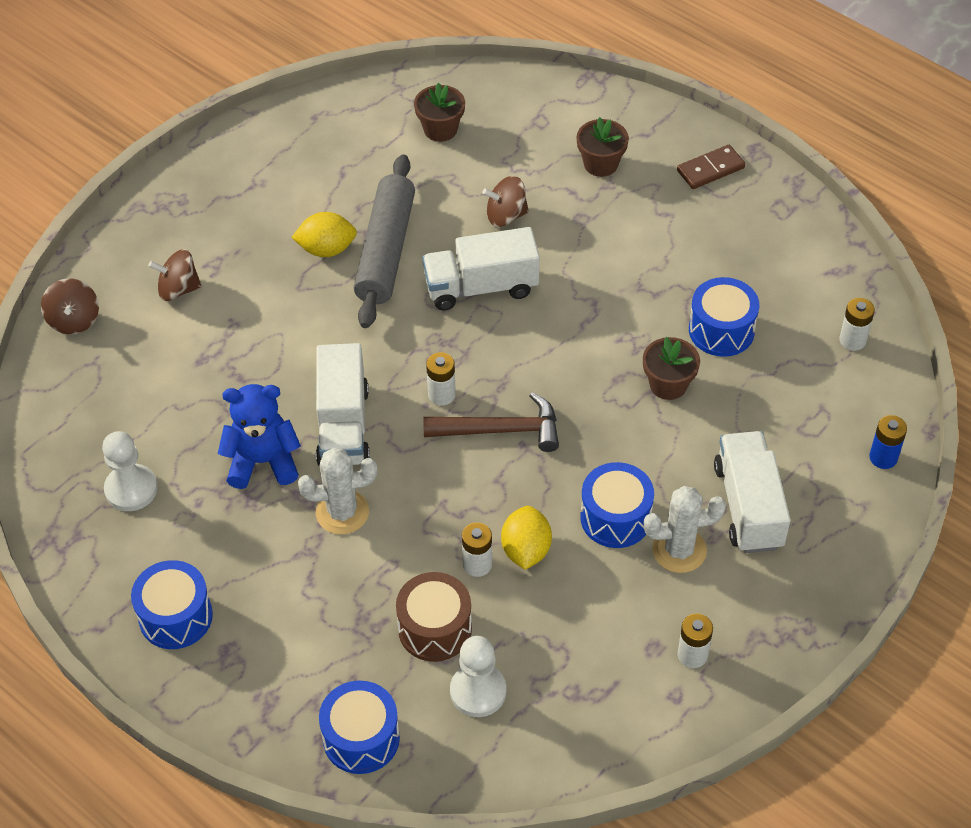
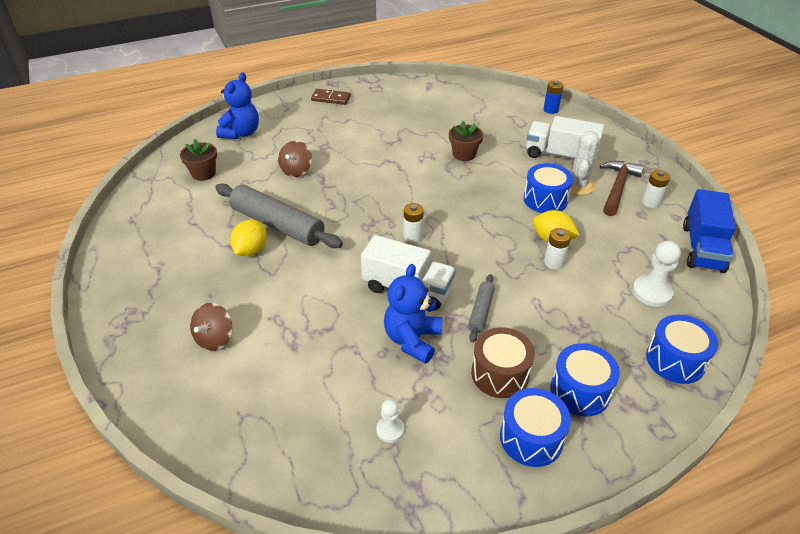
camera: 65 degrees left, 10 degrees down
brown spinning top [41,278,99,334] -> none
white pawn [102,431,158,511] -> white pawn [376,399,404,443], size x0.60
white cactus [298,448,377,534] -> grey rolling pin [468,274,495,342]
brown drum [396,572,472,662] -> brown drum moved to [471,327,535,398]
white truck [422,227,540,311] -> none
brown hammer [423,392,559,452] -> brown hammer moved to [600,161,644,216]
brown flower pot [576,117,629,177] -> none
brown domino [677,145,745,189] -> brown domino turned 75 degrees counterclockwise [311,89,351,105]
blue drum [689,277,759,357] -> blue drum moved to [550,343,620,417]
white battery [839,298,875,351] -> none
none -> blue teddy bear [216,72,259,139]
none -> blue truck [683,189,736,273]

